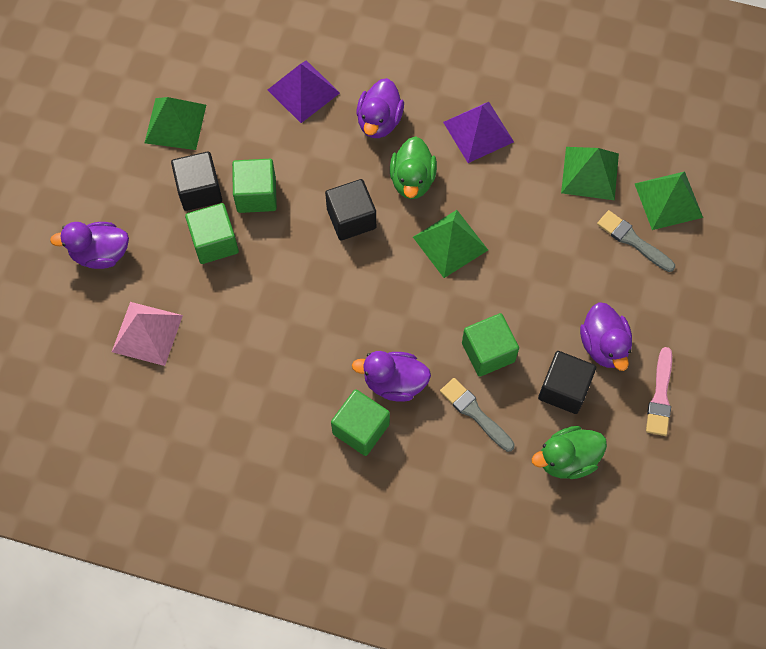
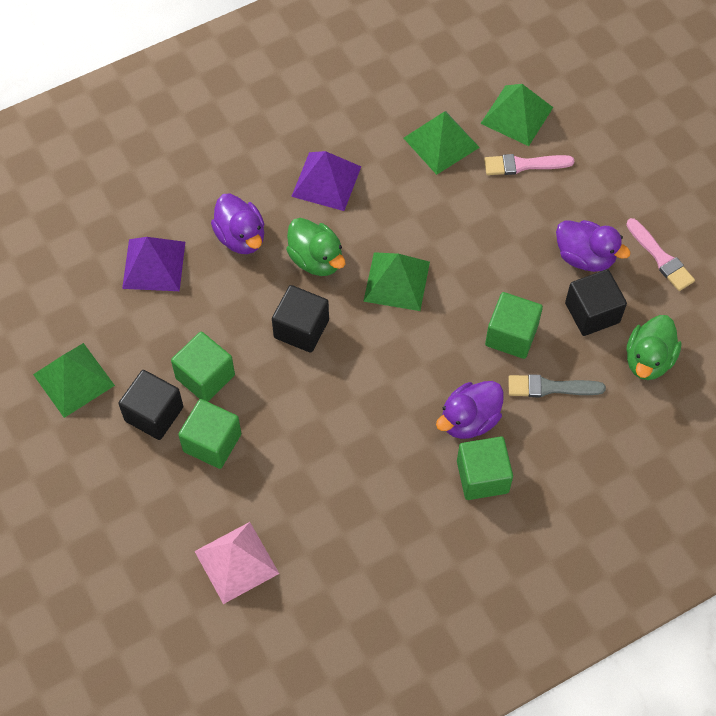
camera: 45 degrees left, 5 degrees down
purple duck [50,222,129,269] -> none
grey brush [597,210,675,272] -> pink brush [484,154,574,175]

